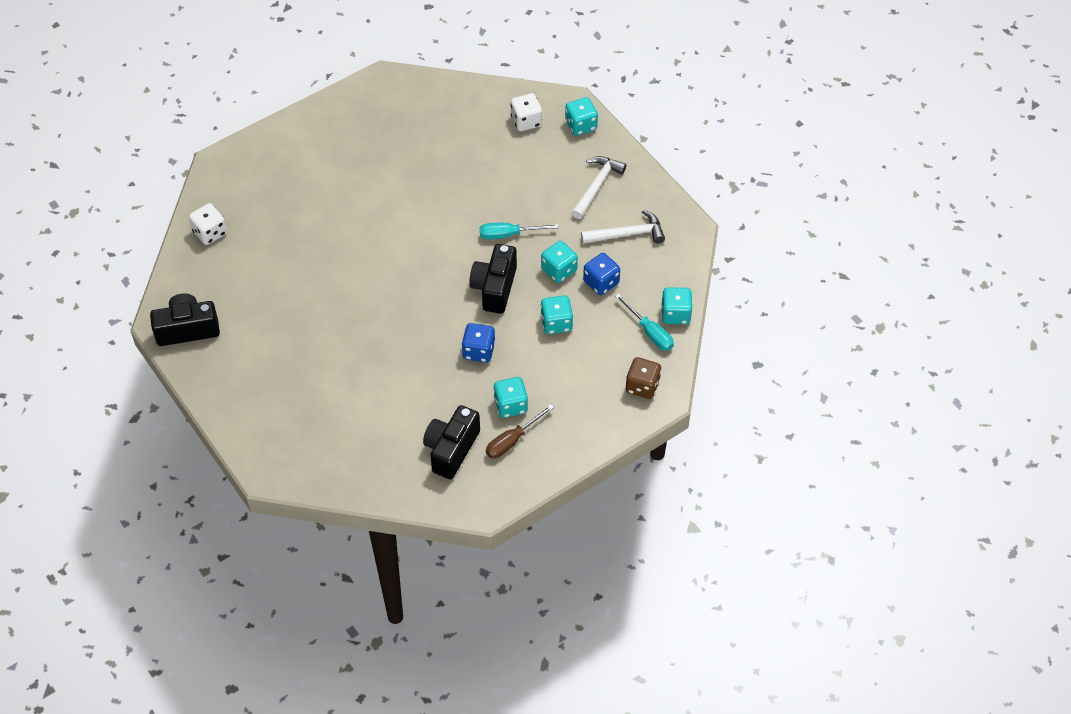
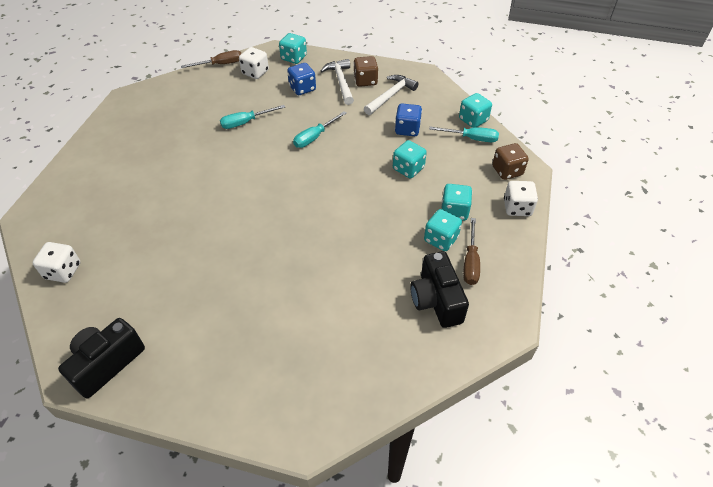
camera: 40 degrees left, 5 degrees down
blue dice [462,323,495,363] -> blue dice moved to [287,63,316,95]
black camera [469,244,517,314] -> none
turquoise dice [541,241,578,283] -> turquoise dice moved to [441,184,472,221]
none -> brown screwdriver [181,50,241,68]
none -> turquoise screwdriver [220,105,285,129]
none -> brown dice [354,56,378,87]
none -> white dice [504,181,538,216]

